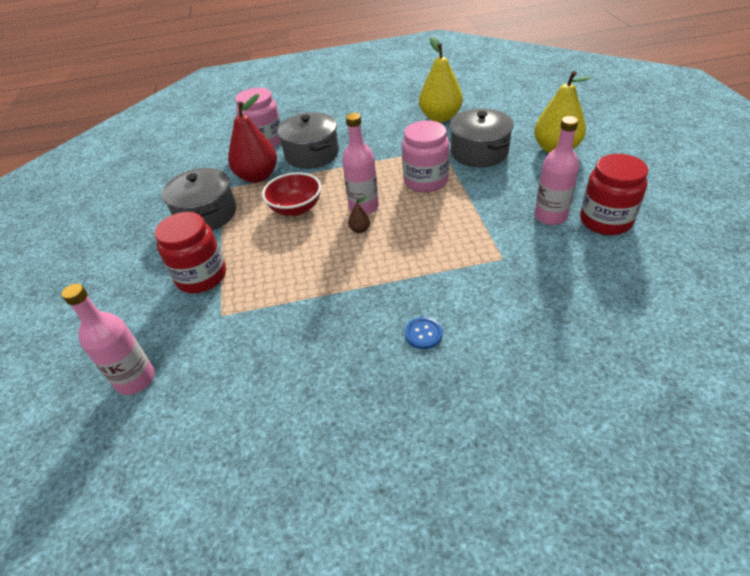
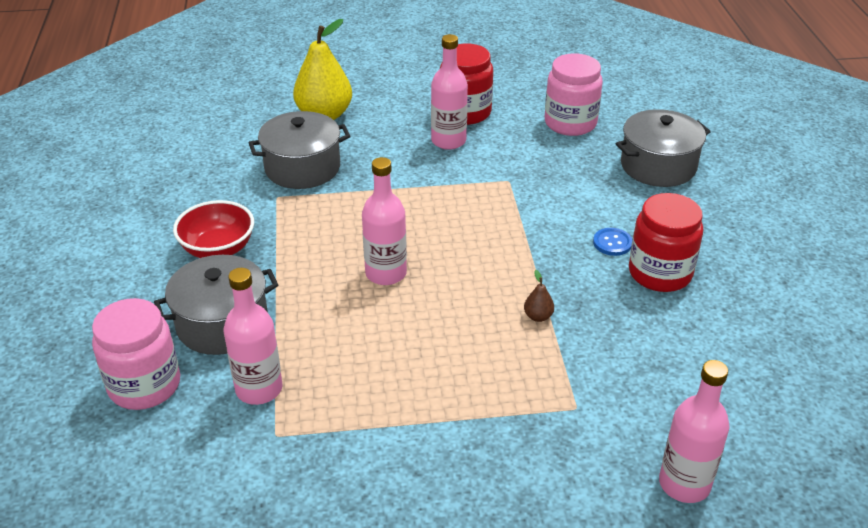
camera: 90 degrees left, 5 degrees down
red jar [155,212,226,293] -> red jar moved to [629,193,703,292]
grey pot [162,168,236,230] -> grey pot moved to [616,109,711,187]
red pear [228,94,277,183] -> pink bottle [224,268,282,405]
red bowl [262,172,321,216] -> red bowl moved to [173,200,254,258]
brown pear [348,196,370,233] -> brown pear moved to [524,270,554,322]
pink jar [402,120,449,193] -> pink jar moved to [545,53,603,136]
yellow pear [419,37,463,122] -> none

